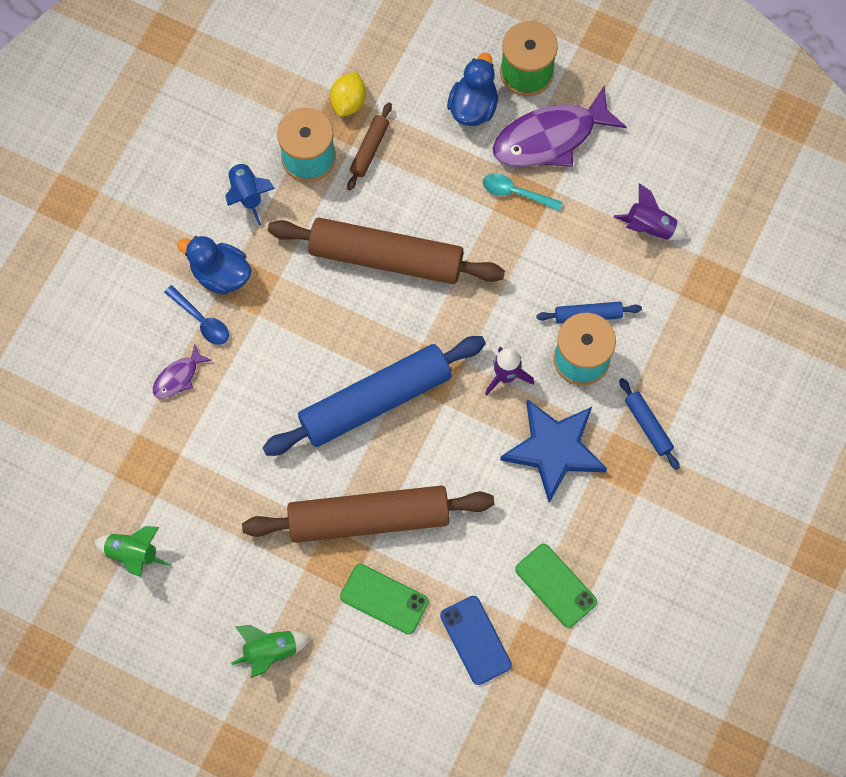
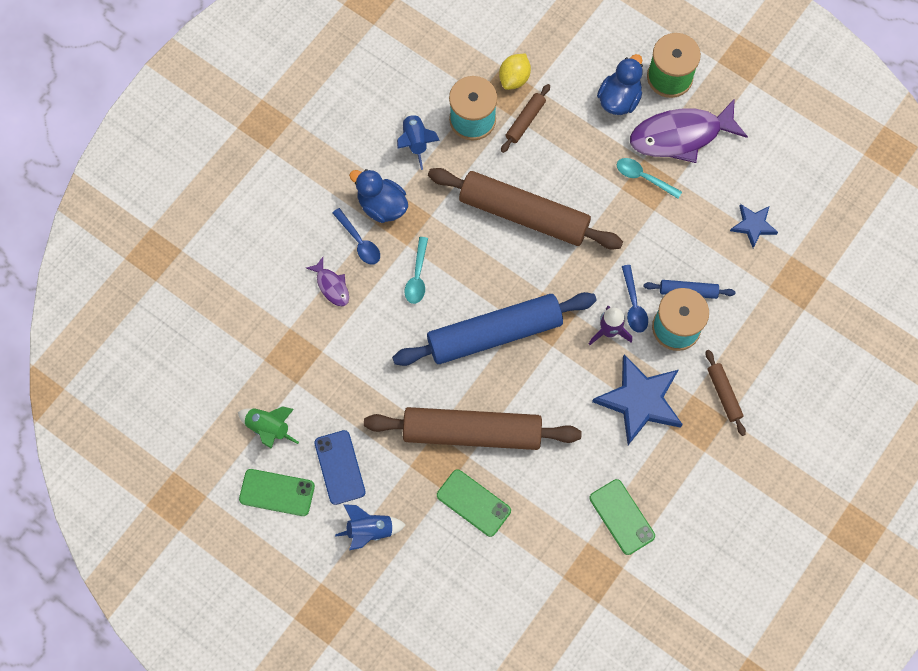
camera: 10 degrees right, 0 degrees up
purple fish [153,344,211,398] -> purple fish turned 90 degrees counterclockwise [306,257,349,306]
green rocket [231,625,311,678] -> blue rocket [335,504,406,550]
blue phone [440,596,512,685] -> blue phone moved to [314,430,366,505]
purple rocket [614,183,688,240] -> blue star [730,204,778,248]
blue rolling pin [619,378,680,470] -> brown rolling pin [706,350,746,436]
none -> green phone [239,469,315,516]
none -> turquoise spoon [405,237,428,304]
none -> blue spoon [622,265,648,333]

